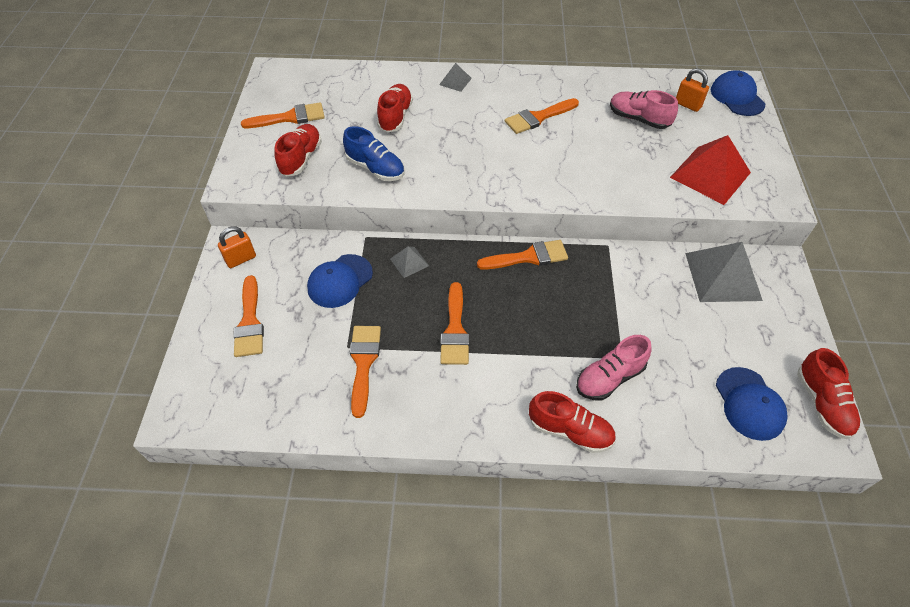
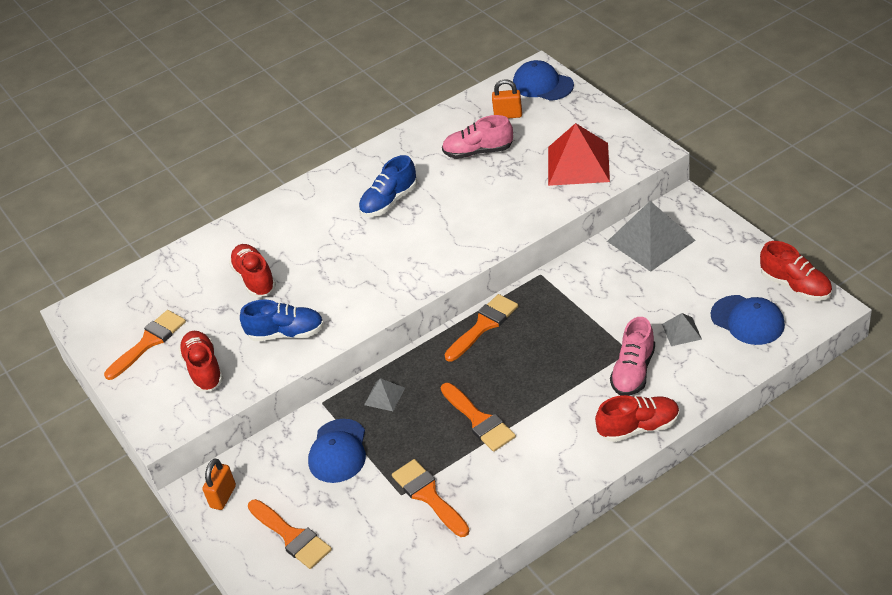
camera: 30 degrees left, 10 degrees down
grey pyramid [439,63,472,92] -> grey pyramid moved to [662,313,702,346]
orange brush [505,98,579,134] -> blue shoe [359,155,417,217]

